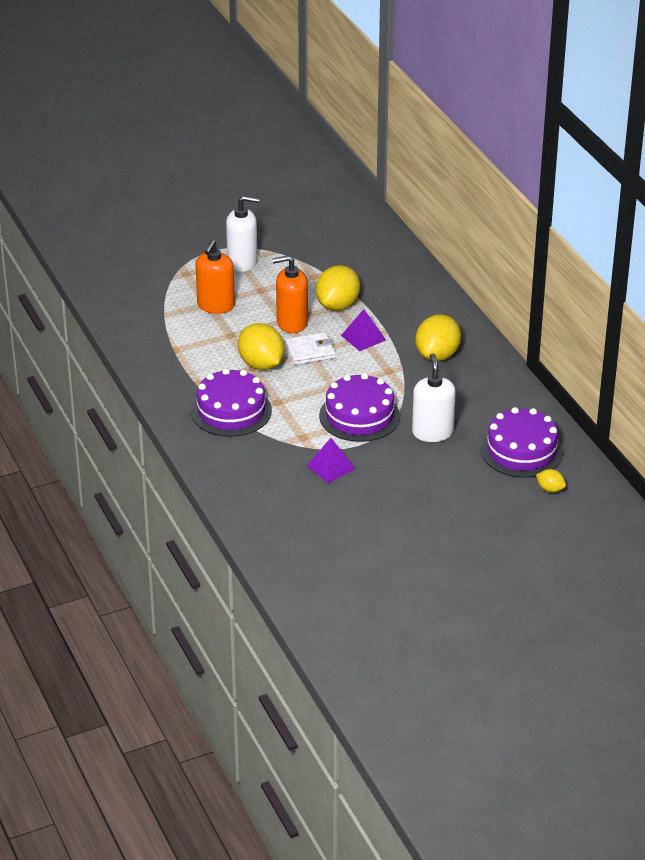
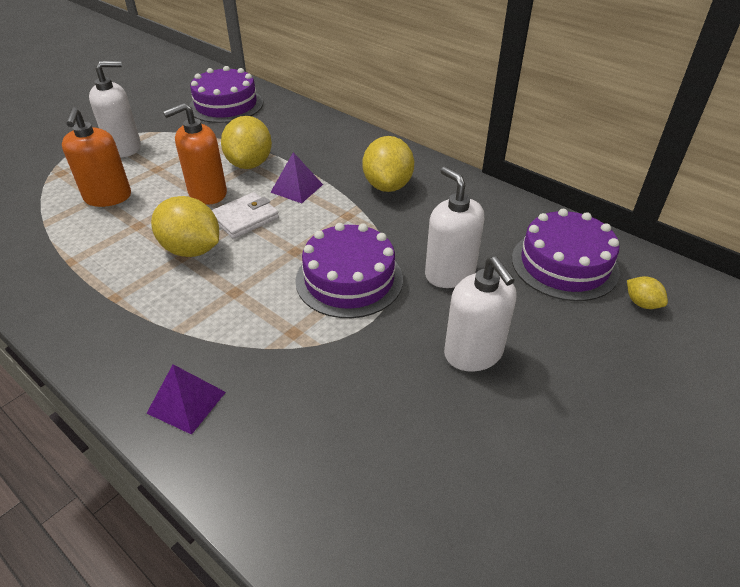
camera: 25 degrees left, 5 degrees up
purple cake [191,368,272,437] -> purple cake moved to [189,66,263,123]
purple pyramid [306,438,355,483] -> purple pyramid moved to [146,364,226,435]
yellow lemon [536,469,566,493] -> yellow lemon turned 45 degrees clockwise [627,276,668,309]
none -> white soap dispenser [444,256,516,372]

